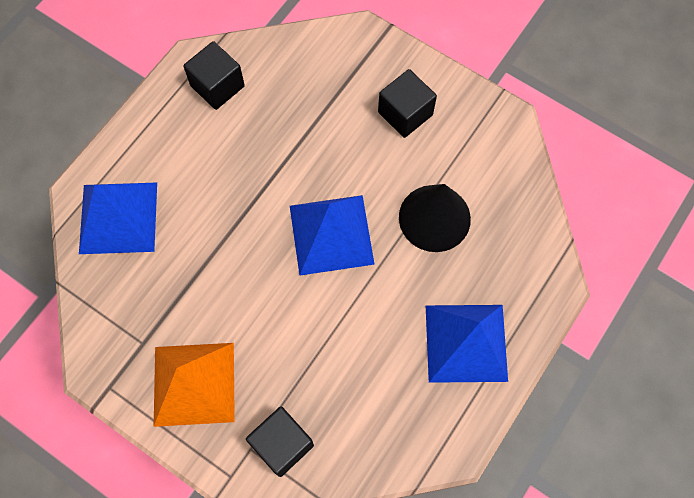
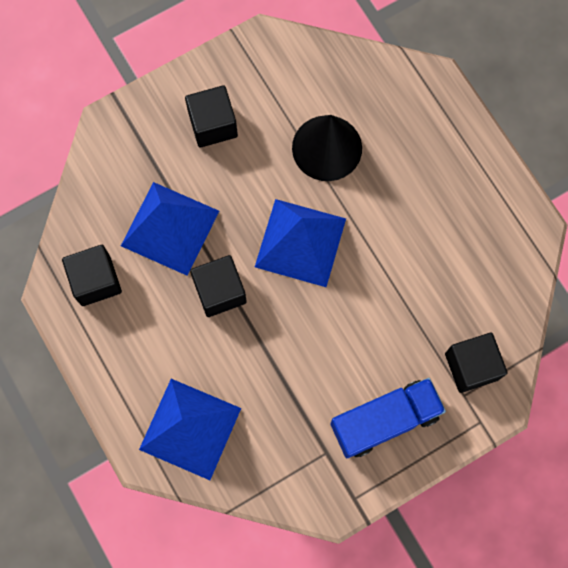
camera: 65 degrees left, 5 degrees up
orange pyramid [154,343,235,427] -> blue truck [330,378,446,458]
blue pyramid [426,305,508,383] -> blue pyramid moved to [121,182,219,276]
none -> black cube [190,255,247,317]

